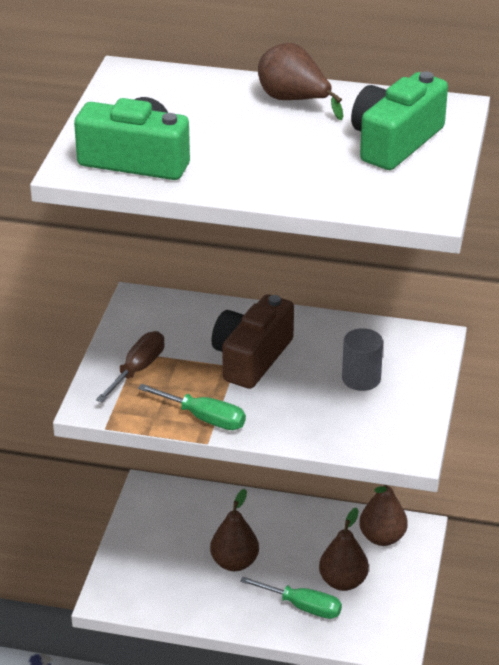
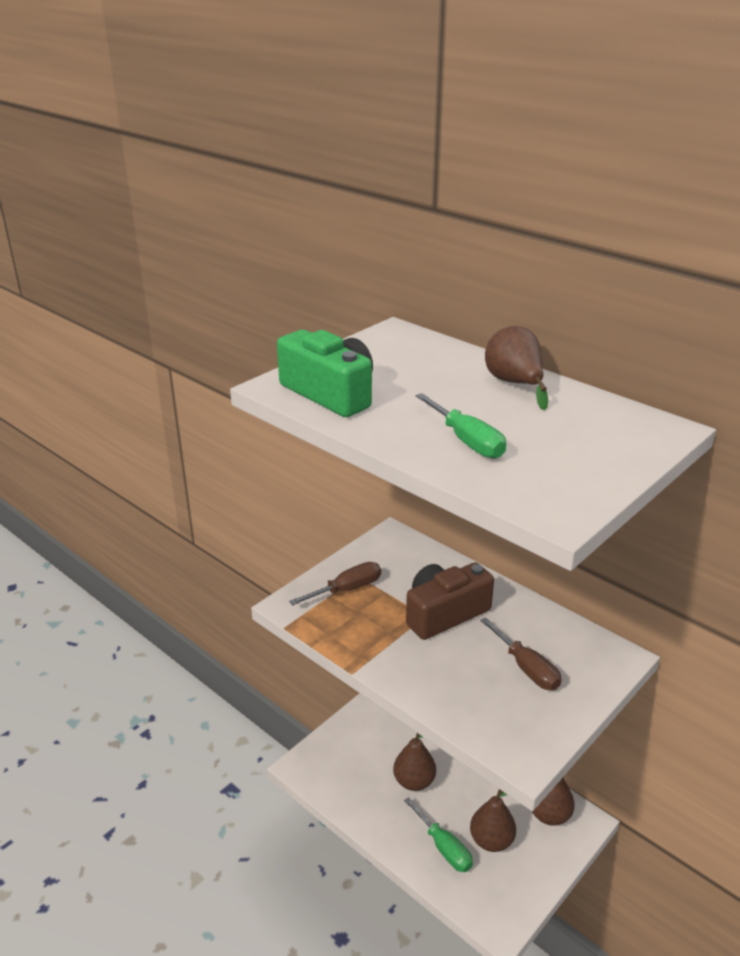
camera: 30 degrees right, 5 degrees down
green screwdriver [138,384,246,430] -> green screwdriver moved to [415,393,506,459]
grey cylinder [342,328,383,391] -> brown screwdriver [480,617,562,690]
green camera [351,71,448,170] -> none

